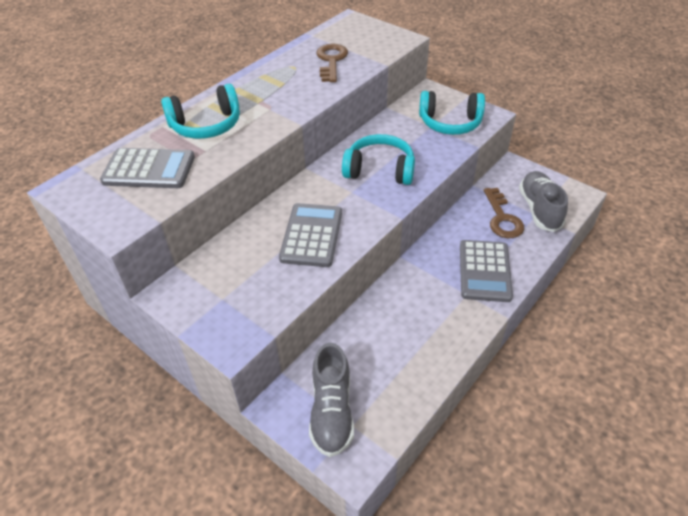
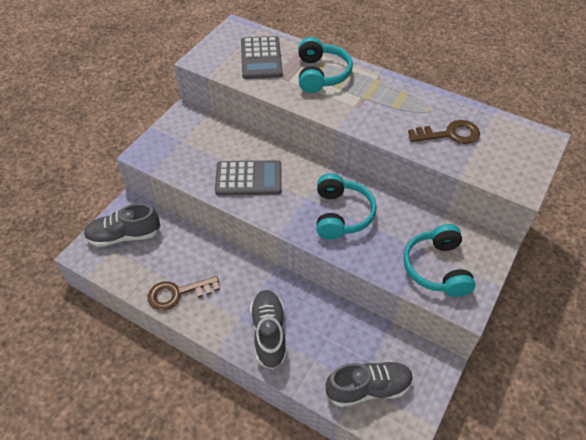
camera: 80 degrees right, 5 degrees up
turquoise headphones [161,84,240,139] -> turquoise headphones turned 150 degrees counterclockwise [298,37,353,93]
grey calculator [460,240,513,302] -> grey shoe [250,290,287,369]
brown key [484,188,524,238] -> brown key moved to [148,276,220,311]

